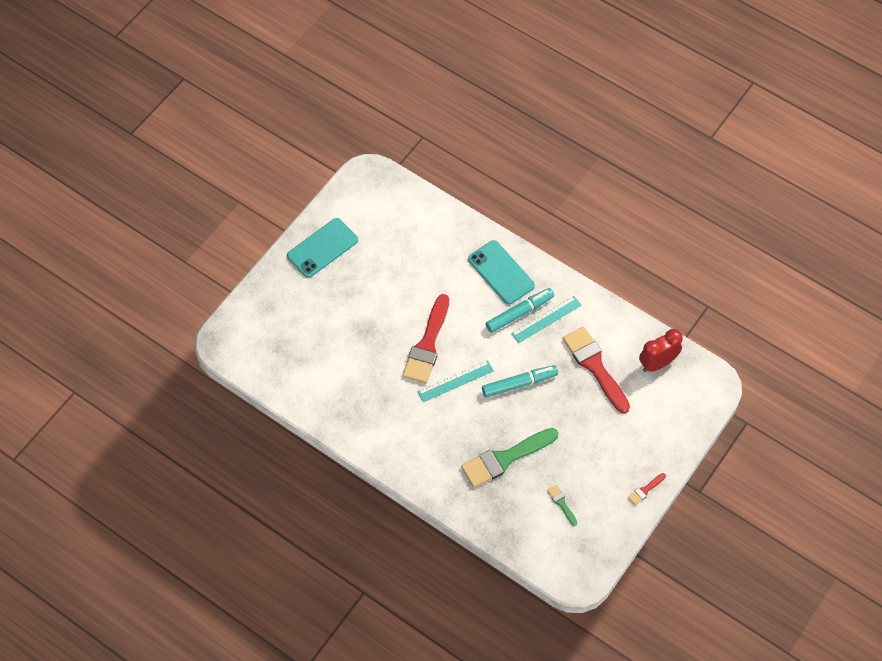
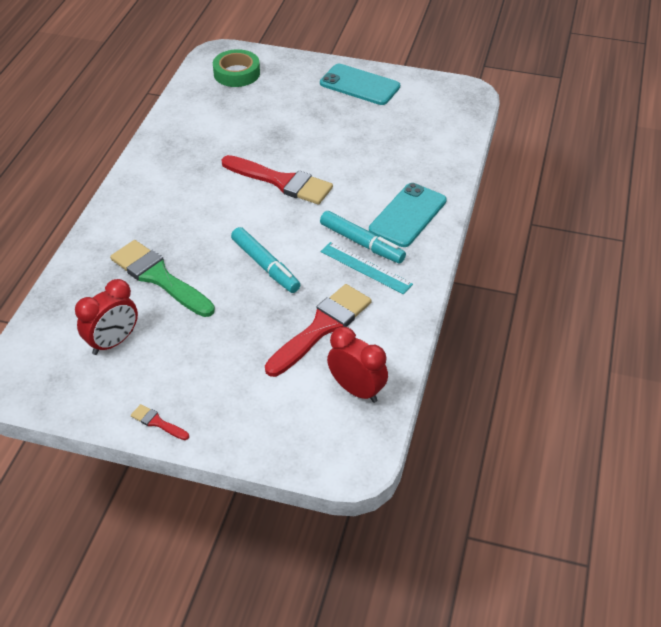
camera: 70 degrees right, 15 degrees down
red brush [402,294,449,384] -> red brush turned 150 degrees counterclockwise [221,155,333,205]
turquoise ruler [417,360,494,402] -> none
green brush [547,485,577,526] -> red clock [75,279,138,355]
none -> green tape [213,49,260,87]

